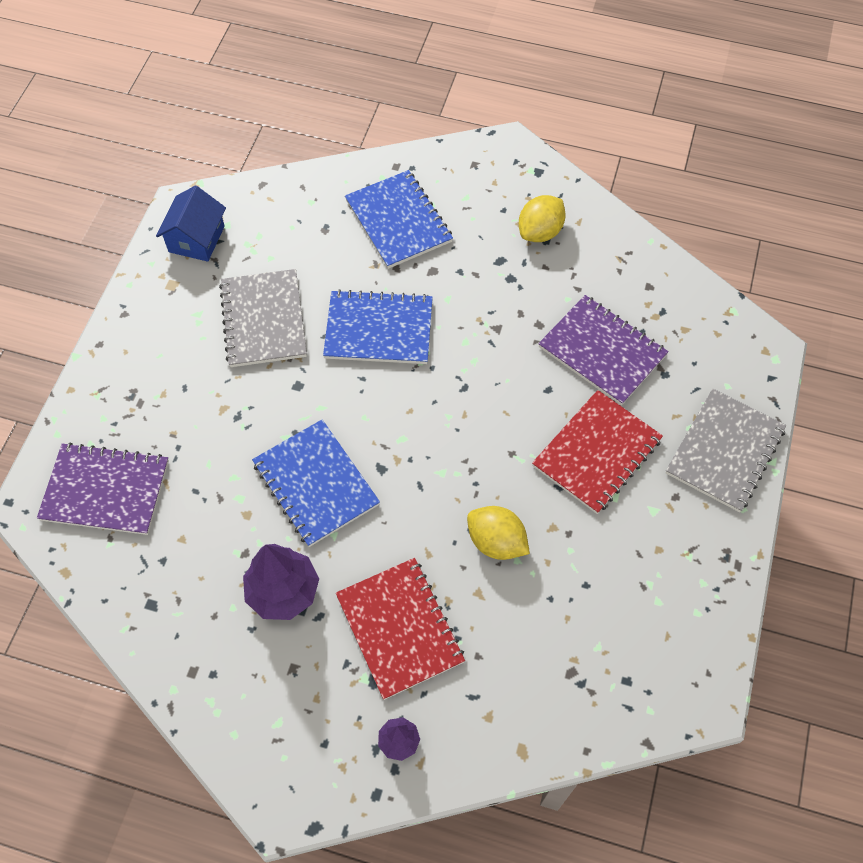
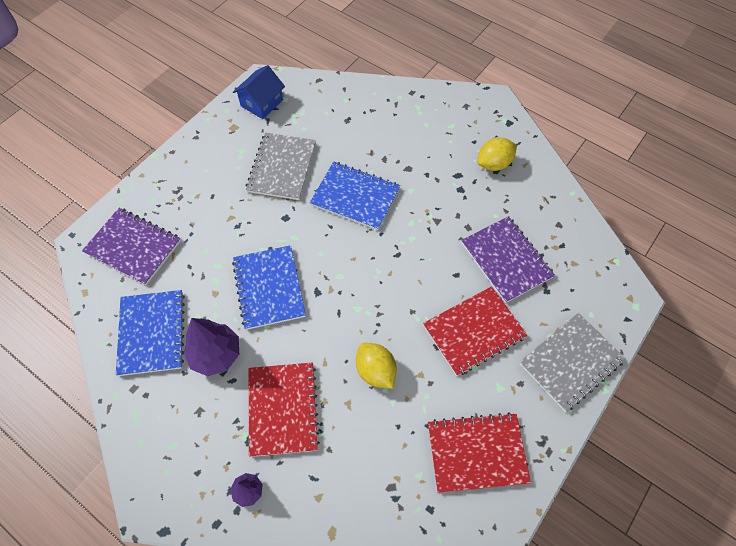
camera: 20 degrees right, 0 degrees up
blue notebook [345,170,453,269] -> blue notebook moved to [116,290,185,376]
none -> red notebook [428,412,531,493]

